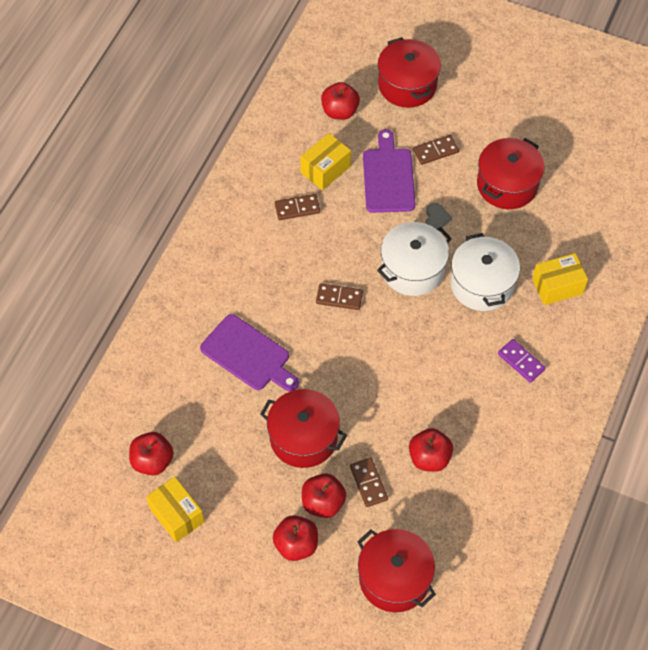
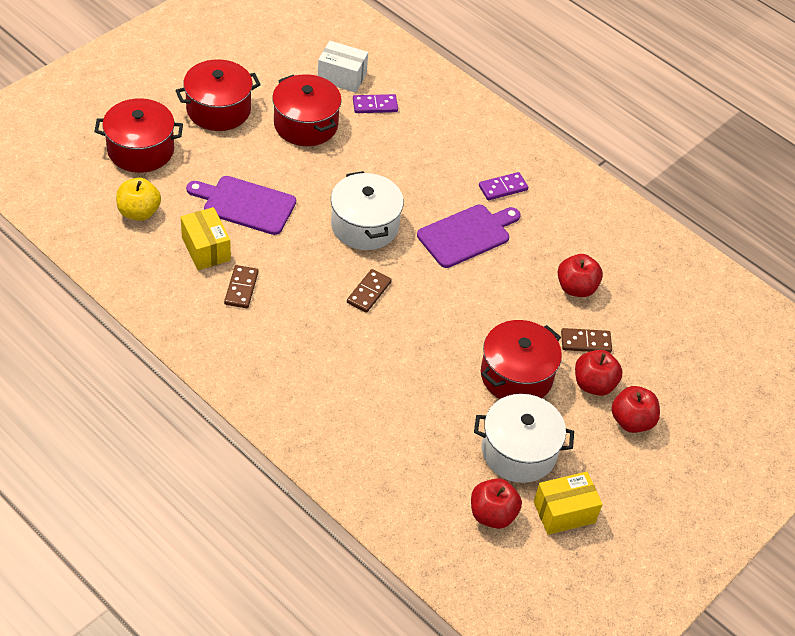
camera: 75 degrees left, 10 degrees down
purple cutting board [200,314,299,391] -> purple cutting board moved to [417,205,521,268]
red apple [321,82,360,120] -> yellow apple [116,177,161,221]
red pot [357,529,436,612] -> red pot moved to [175,59,261,131]
brown domino [413,135,459,165] -> none
grey heart [425,203,452,229] -> none
white pot [450,233,520,311] -> white pot moved to [474,394,574,483]
yellow box [532,253,588,305] -> none
none -> white box [318,41,368,93]
none -> purple domino [353,94,398,113]

